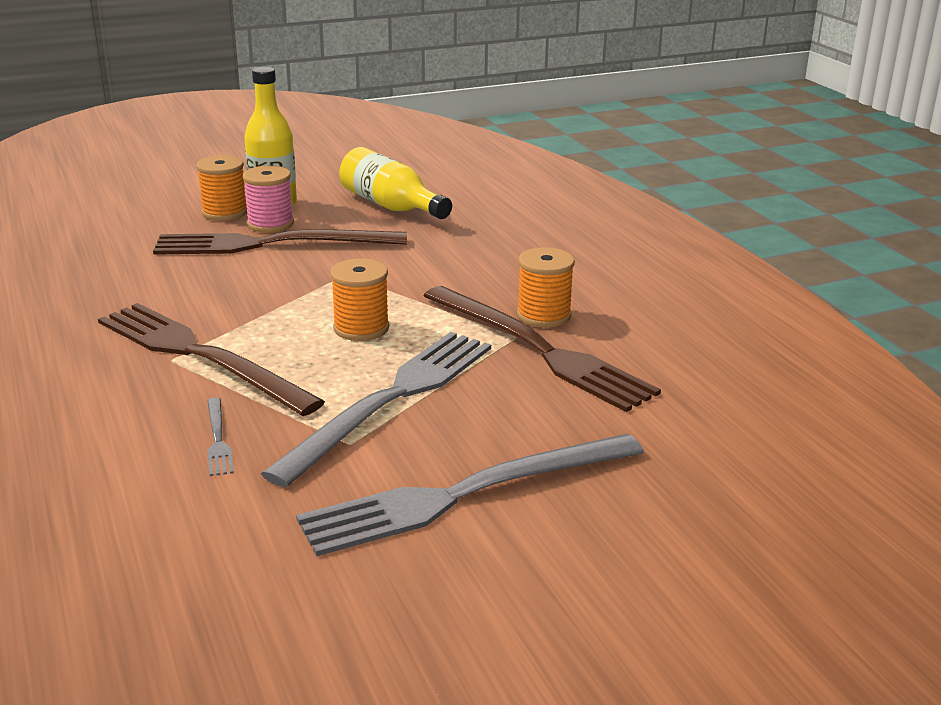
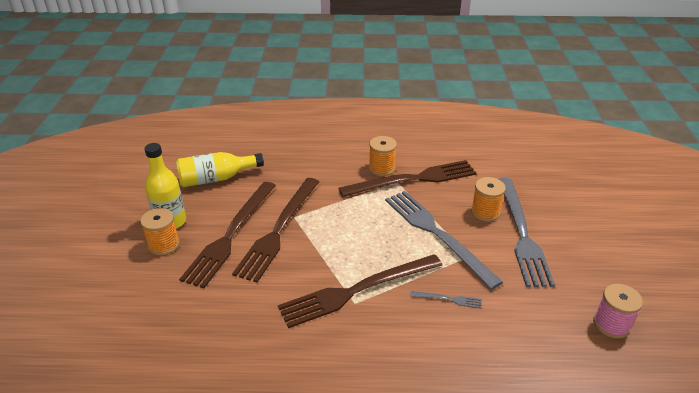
camera: 65 degrees left, 10 degrees up
pink spool [243,165,294,233] -> pink spool moved to [593,284,643,339]
orange spool [330,258,389,341] -> orange spool moved to [471,177,506,222]
none -> brown fork [232,178,319,283]

